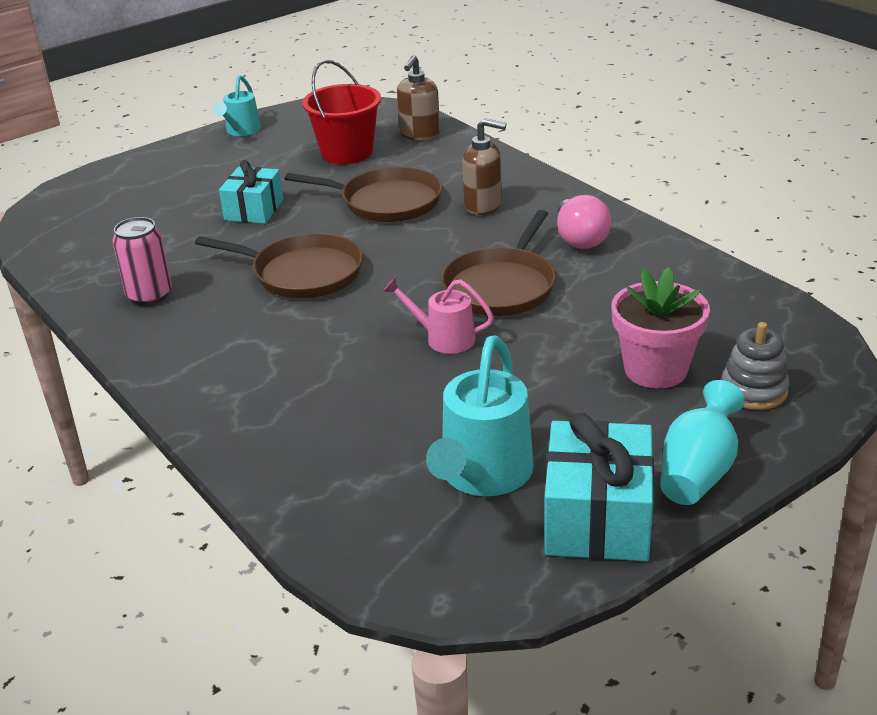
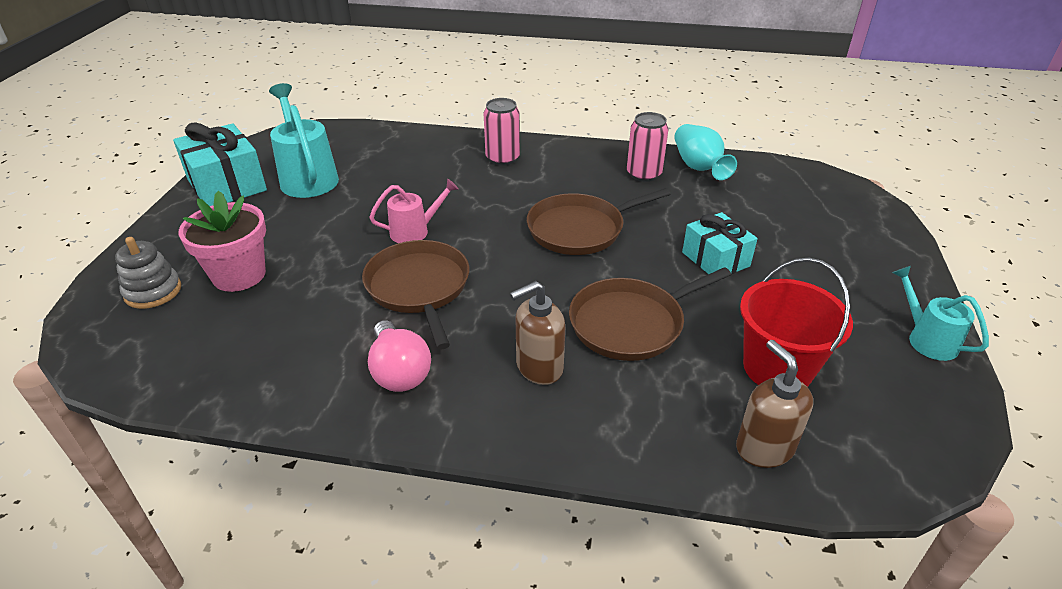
camera: 135 degrees right, 5 degrees up
pink light bulb [557,195,611,249] -> pink light bulb turned 150 degrees counterclockwise [368,320,431,392]
turquoise vase [661,380,745,505] -> turquoise vase moved to [674,124,737,180]
none -> pink can [484,98,520,166]

